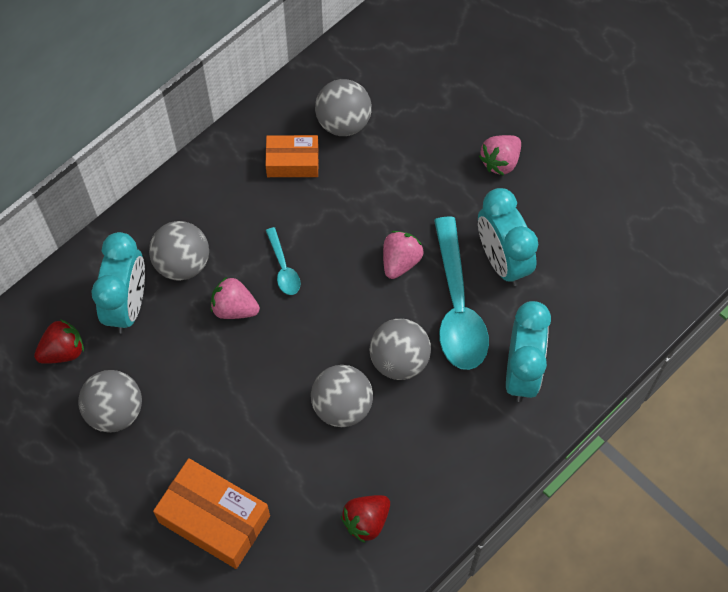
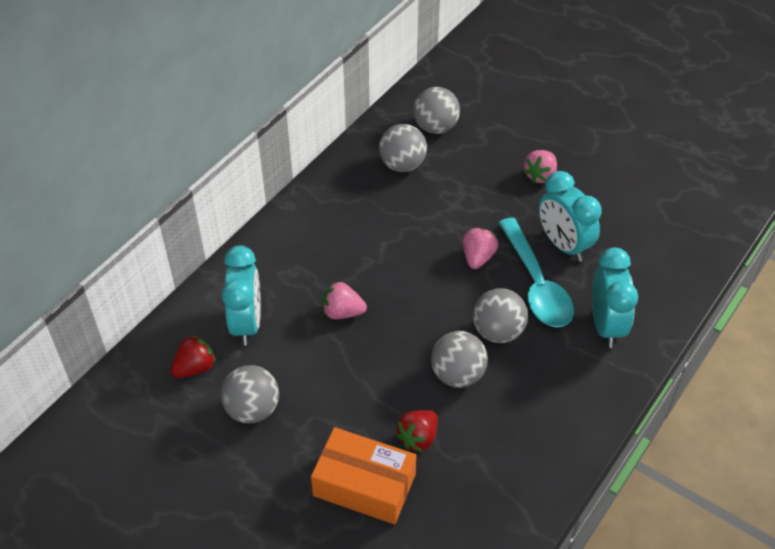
camera: 10 degrees left, 15 degrees down
grey ball [149,221,209,281] -> grey ball moved to [413,87,460,134]
orange box [265,135,319,177] -> none
turquoise spoon [266,227,300,295] -> none
red strawberry [341,495,390,543] -> red strawberry moved to [395,410,438,452]

